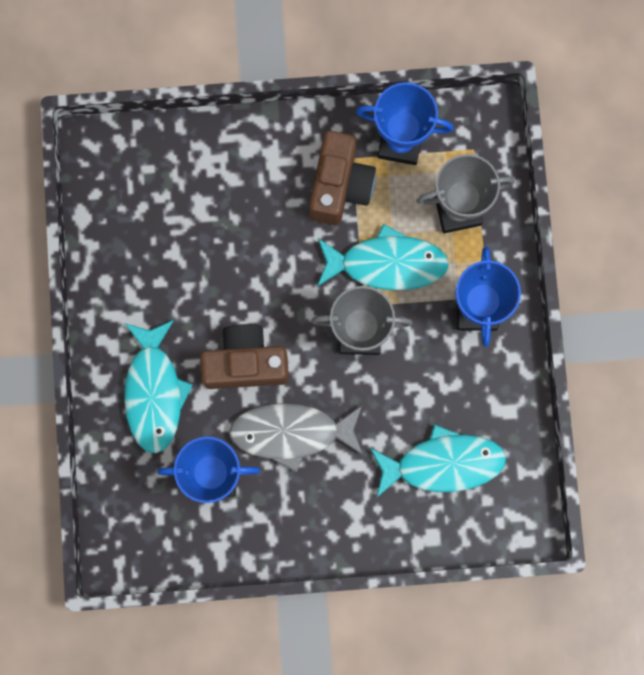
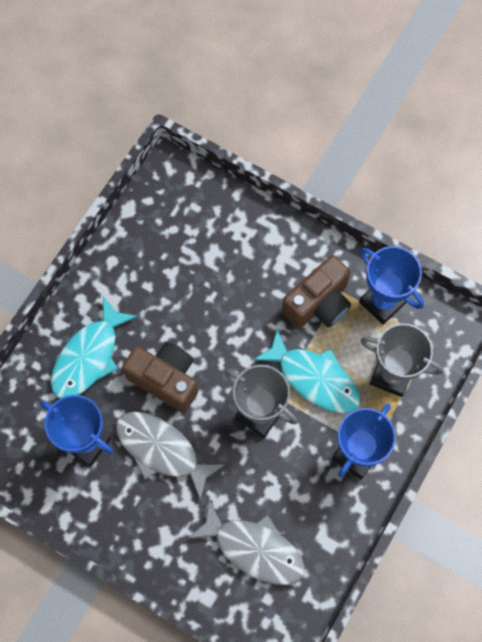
camera: 35 degrees right, 10 degrees down
turquoise fish [370,424,506,498] -> grey fish [187,500,305,585]

